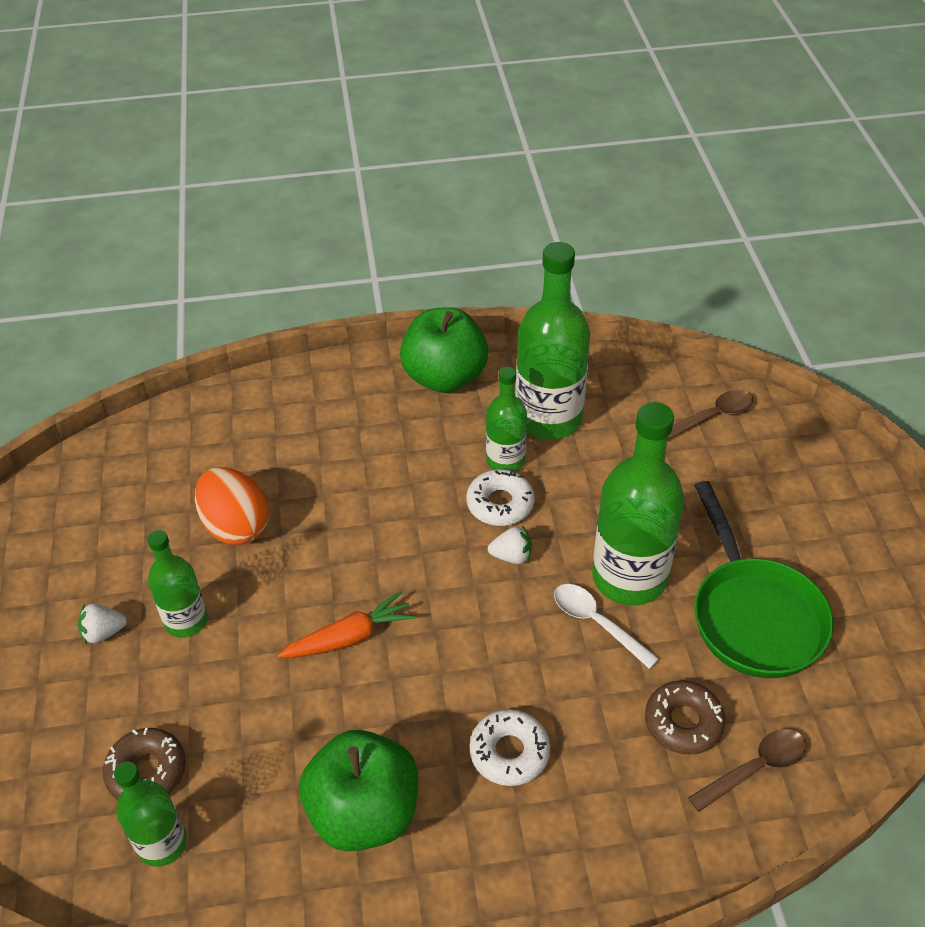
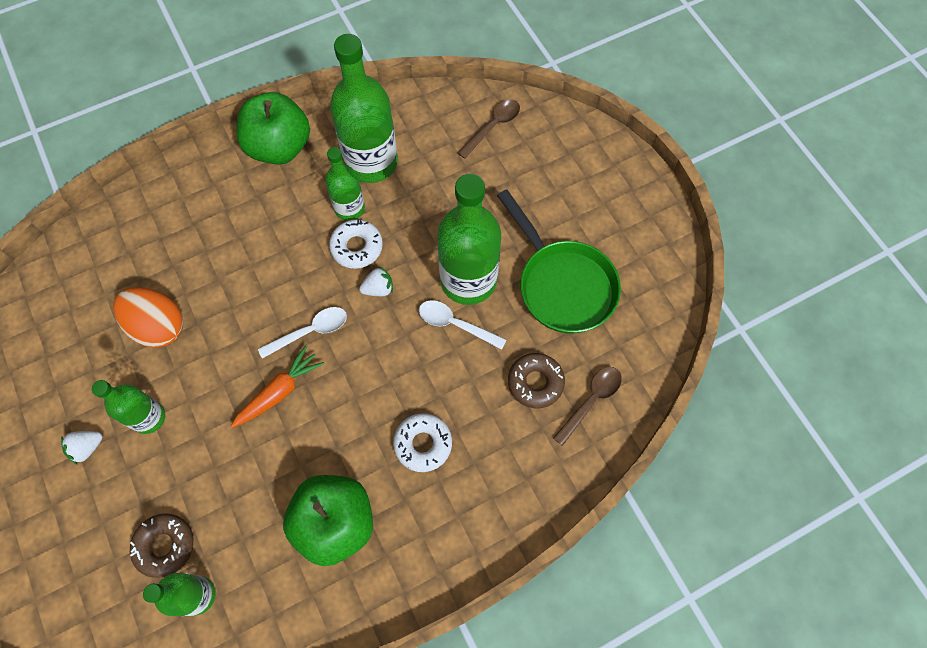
camera: 20 degrees left, 20 degrees up
none -> white spoon [258,307,347,359]

